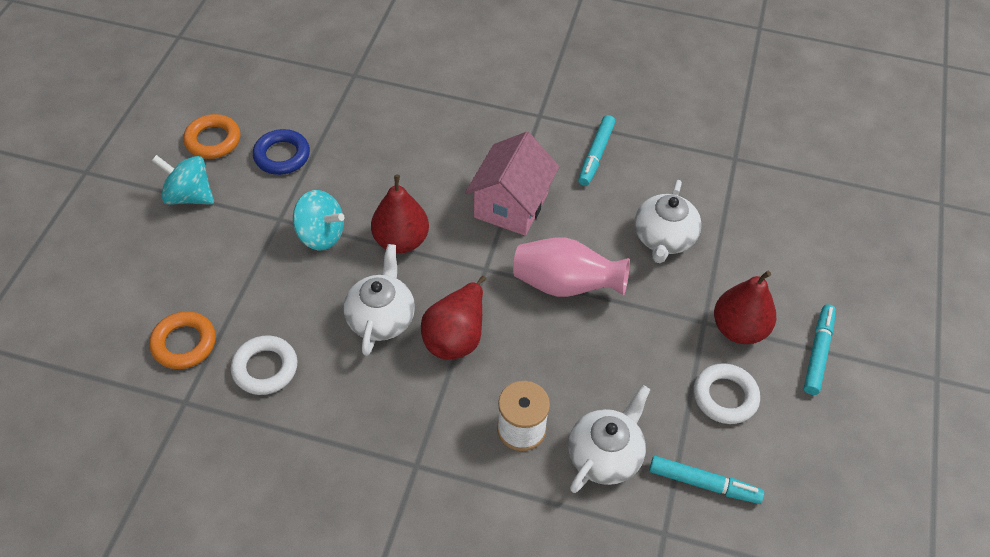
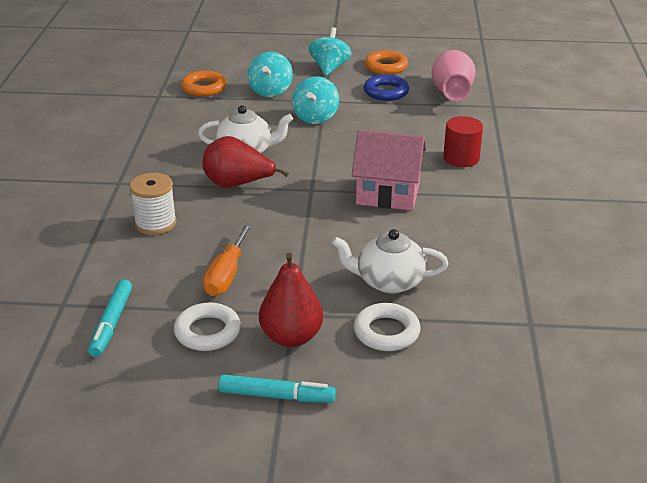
camera: 80 degrees right, 20 degrees down
white ring [231,336,297,395] -> white ring moved to [354,303,421,351]
red pear [371,175,429,253] -> none
pink vase [513,238,630,297] -> pink vase moved to [431,50,476,101]
white teapot [568,385,650,493] -> none
turquoise marker [578,115,615,186] -> none
none -> orange screwdriver [203,223,252,296]
none -> turquoise spinning top [248,52,293,97]
none -> red cylinder [443,116,483,167]

